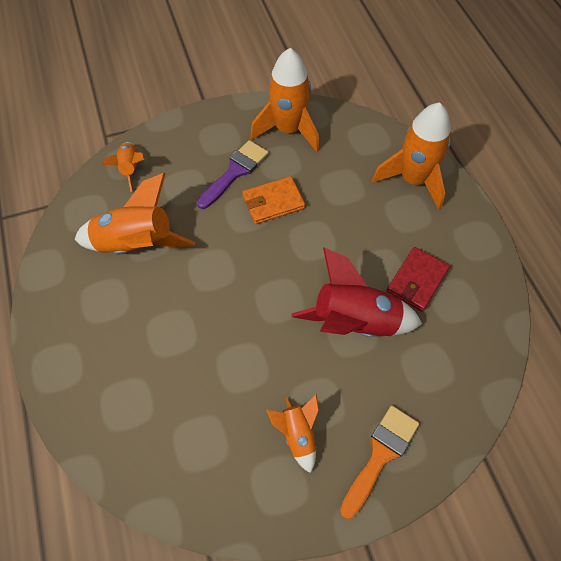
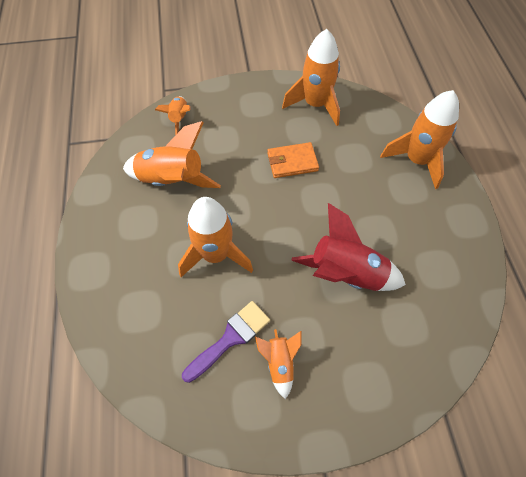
camera: 10 degrees right, 0 degrees up
purple brush [197,140,268,209] -> purple brush moved to [182,301,270,383]
orange brush [340,406,419,519] -> none
red wallet [387,247,450,312] -> none
none -> orange rocket [178,197,253,277]

